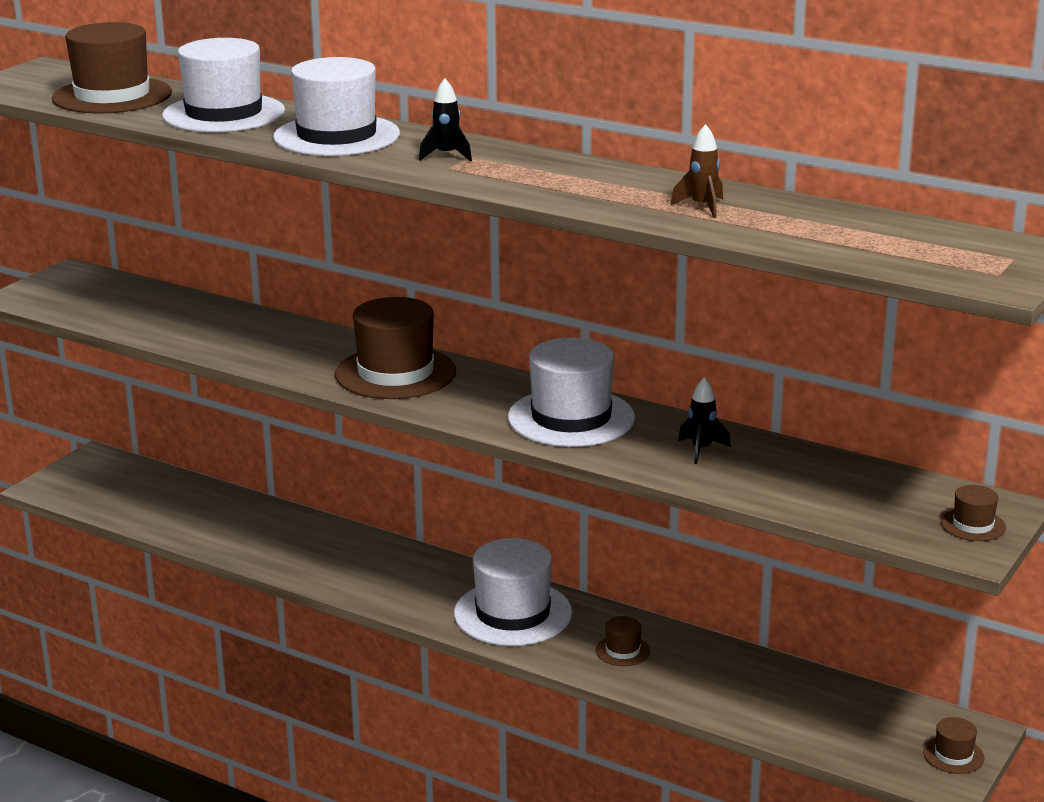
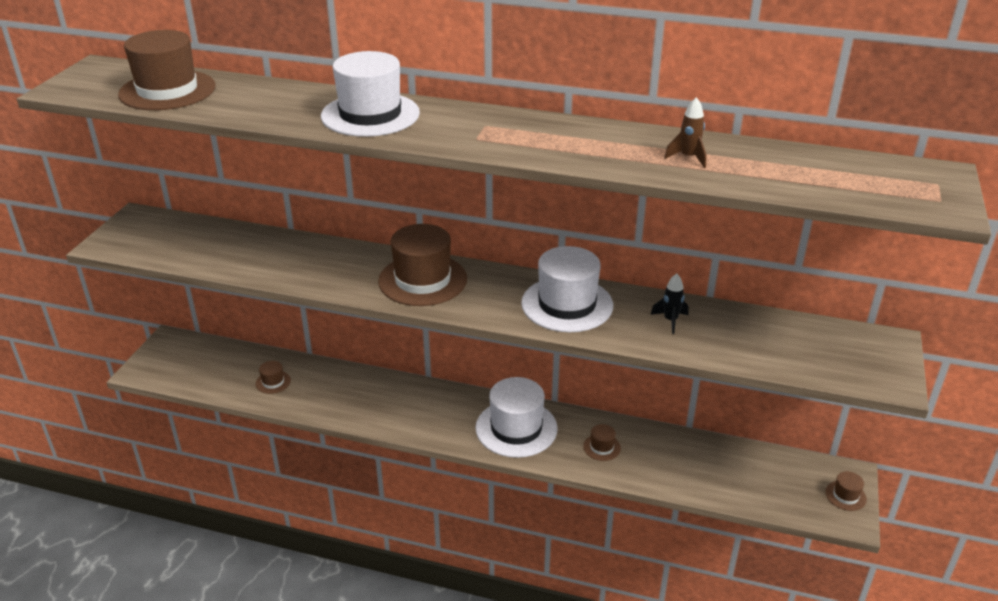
camera: 15 degrees left, 10 degrees up
white hat [162,38,285,132] -> none
black rocket [419,78,472,162] -> none
brown hat [941,485,1006,541] -> brown hat moved to [256,361,291,394]

